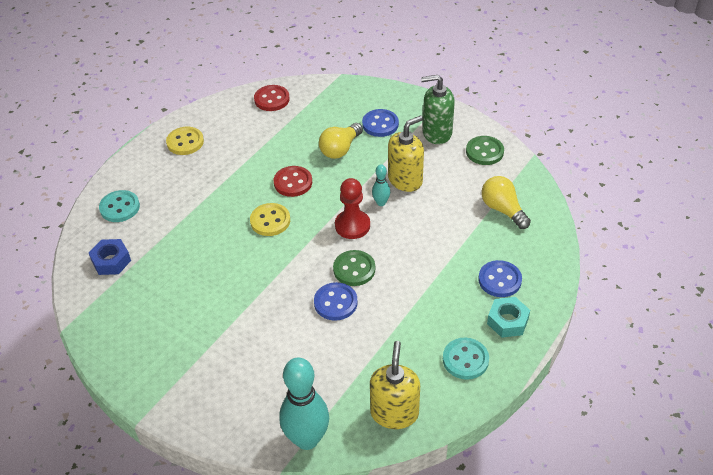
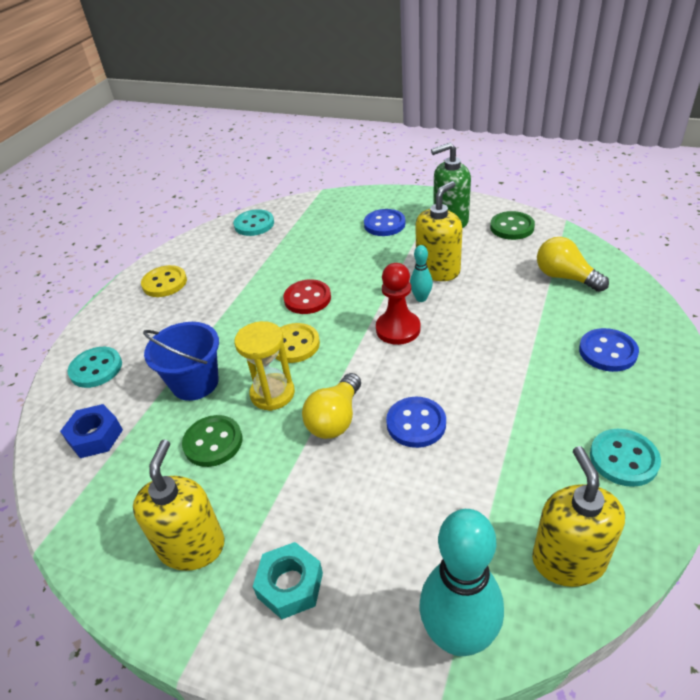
camera: 10 degrees left, 5 degrees down
red button [254,85,290,111] -> turquoise button [233,209,274,236]
yellow light bulb [319,123,363,159] -> yellow light bulb moved to [302,373,361,439]
green button [333,250,375,286] -> green button moved to [182,415,242,467]
turquoise nut [487,297,530,338] -> turquoise nut moved to [253,542,323,619]
none -> yellow soap dispenser [133,440,225,571]
none -> blue bucket [143,322,219,401]
none -> yellow hourglass [234,321,295,411]

